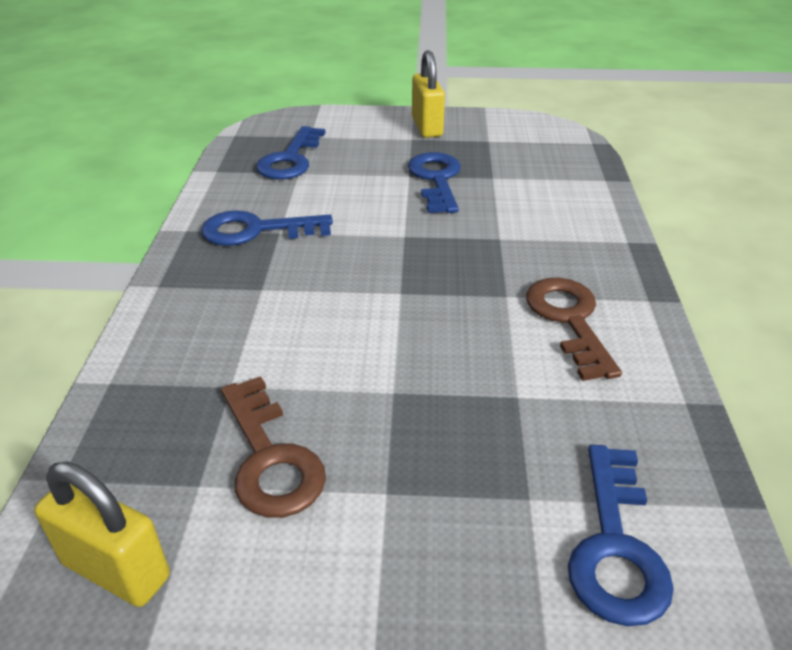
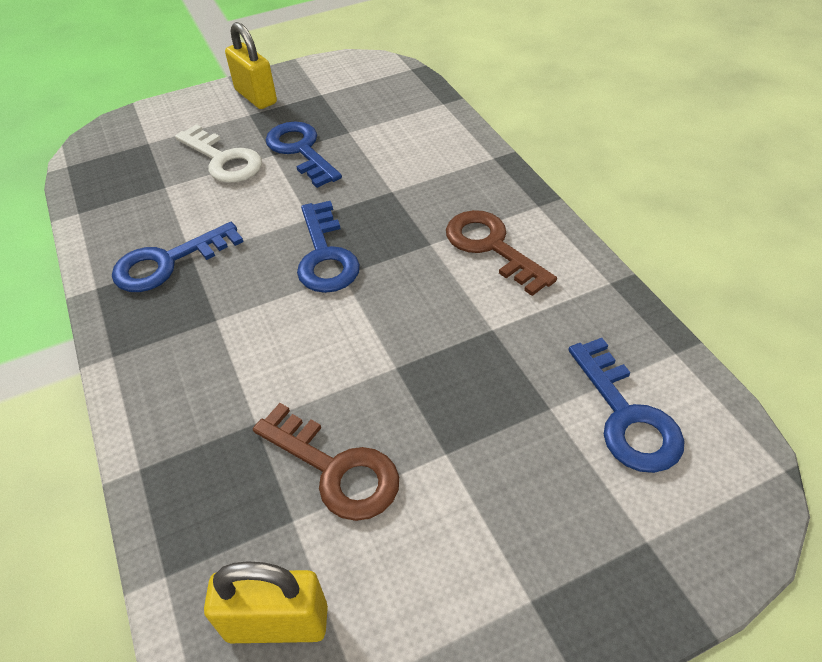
camera: 25 degrees left, 10 degrees up
blue key [256,126,326,179] -> blue key moved to [297,201,360,293]
none -> white key [175,124,262,183]

